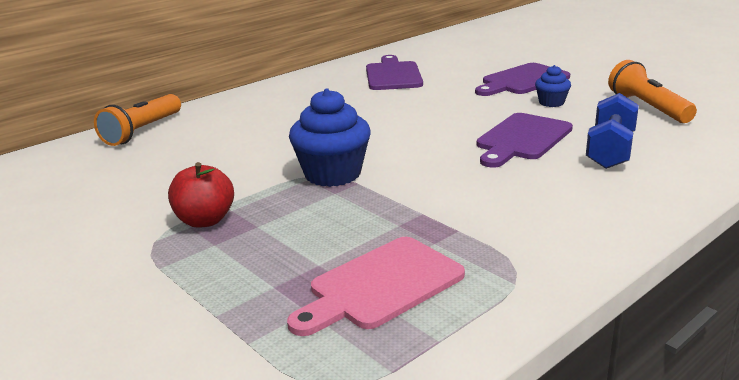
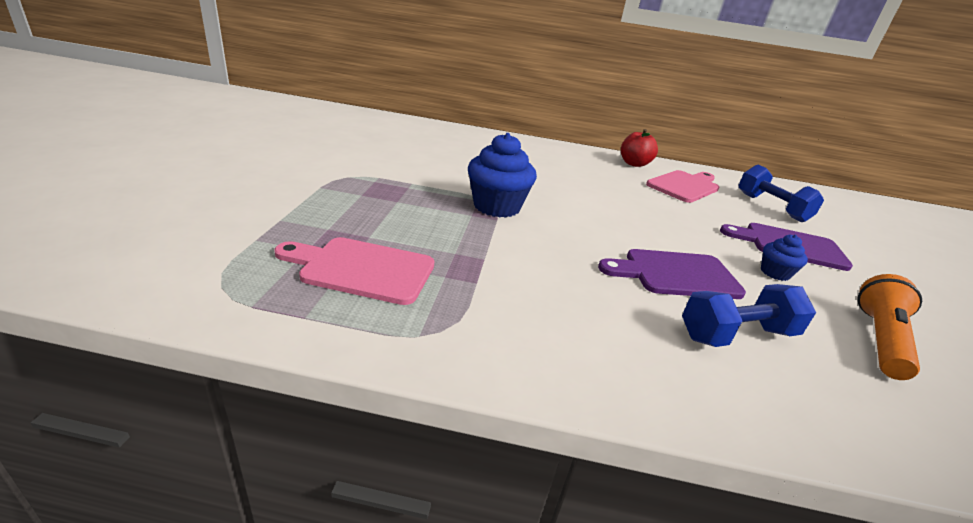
camera: 45 degrees right, 5 degrees up
orange flashlight [94,94,181,146] -> none
red apple [168,162,234,228] -> red apple moved to [621,129,658,167]
purple cutting board [366,55,423,90] -> pink cutting board [646,170,719,203]
none -> blue dumbbell [738,165,824,222]

